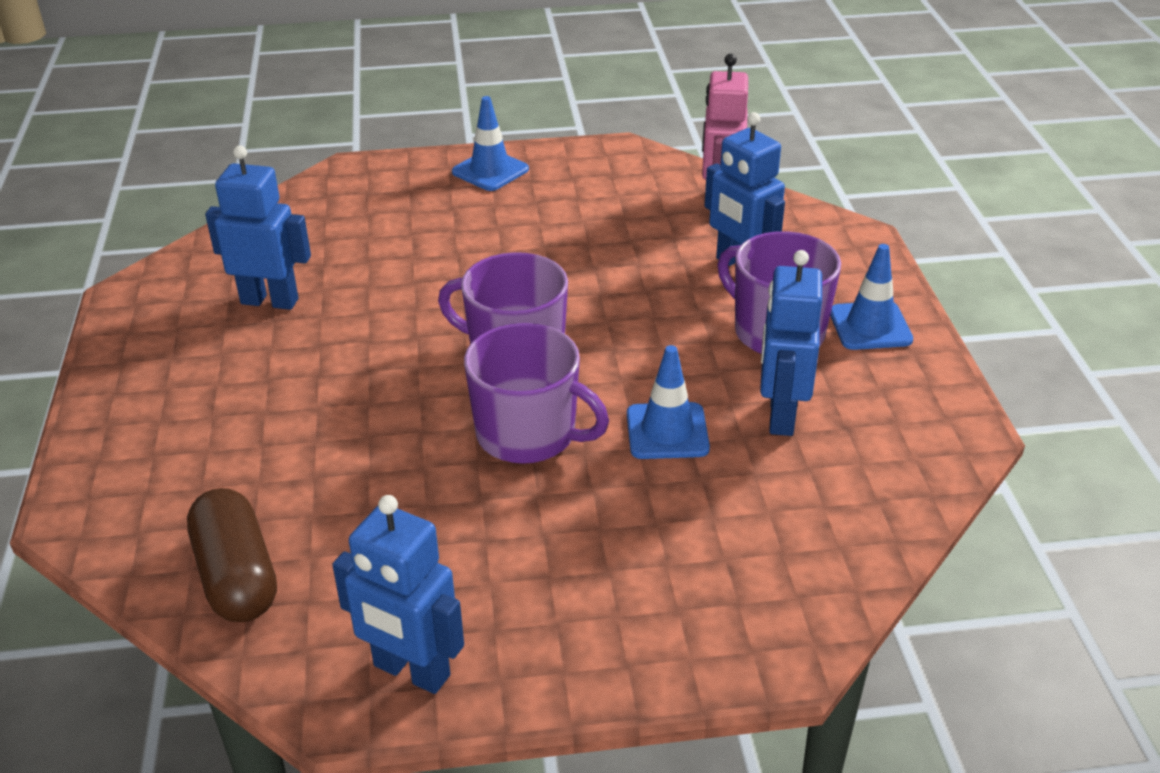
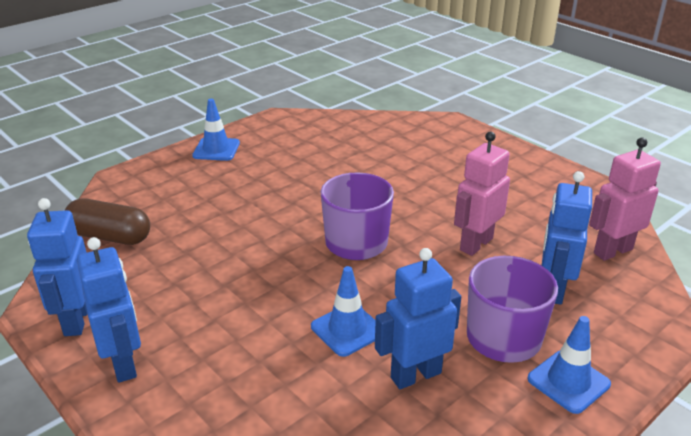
camera: 55 degrees right, 5 degrees down
brown capsule [187,488,277,622] -> brown capsule turned 75 degrees clockwise [65,198,150,245]
blue robot [205,145,311,310] -> blue robot moved to [77,237,141,383]
blue traffic cone [452,96,529,191] -> blue traffic cone moved to [192,99,240,161]
purple mug [464,323,609,464] -> none
none -> pink robot [454,131,510,256]

